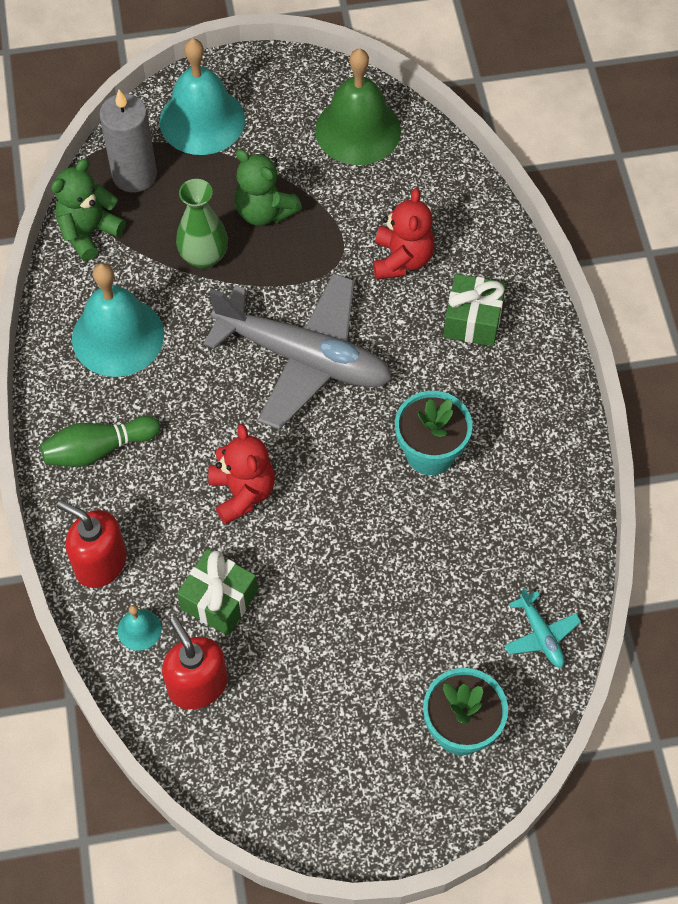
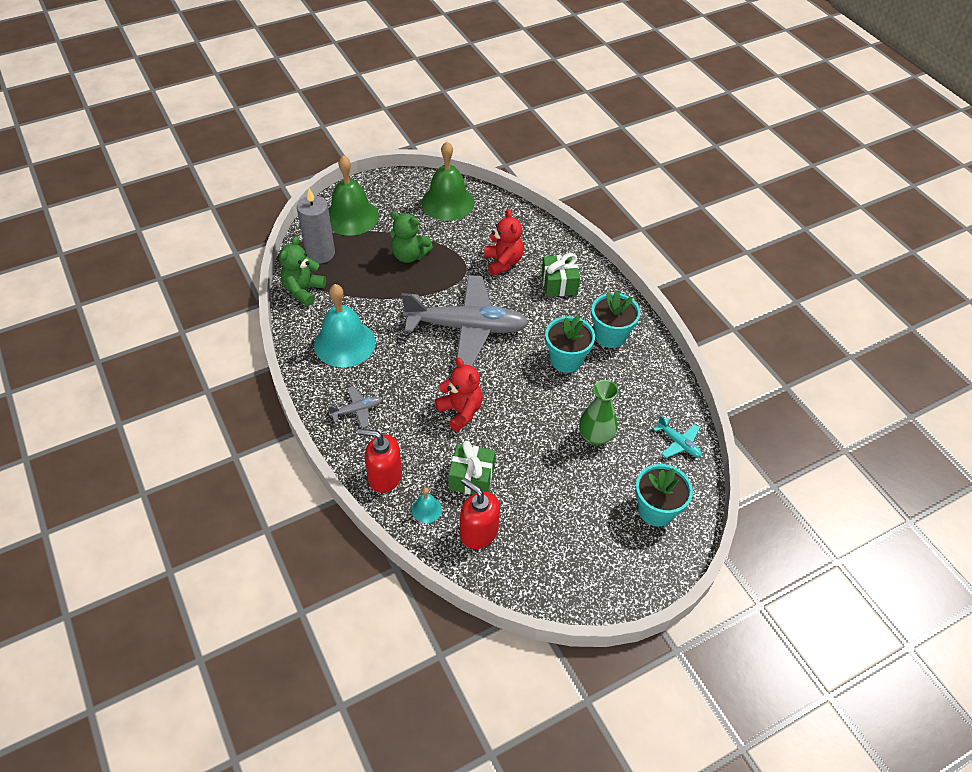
camera: 20 degrees left, 10 degrees down
green bowling pin [40,416,160,467] -> grey plane [328,386,382,428]
turquoise bell [160,38,245,155] -> green bell [328,155,379,236]
green vase [176,179,228,269] -> green vase moved to [579,380,618,446]
none -> turquoise flower pot [591,291,640,348]

